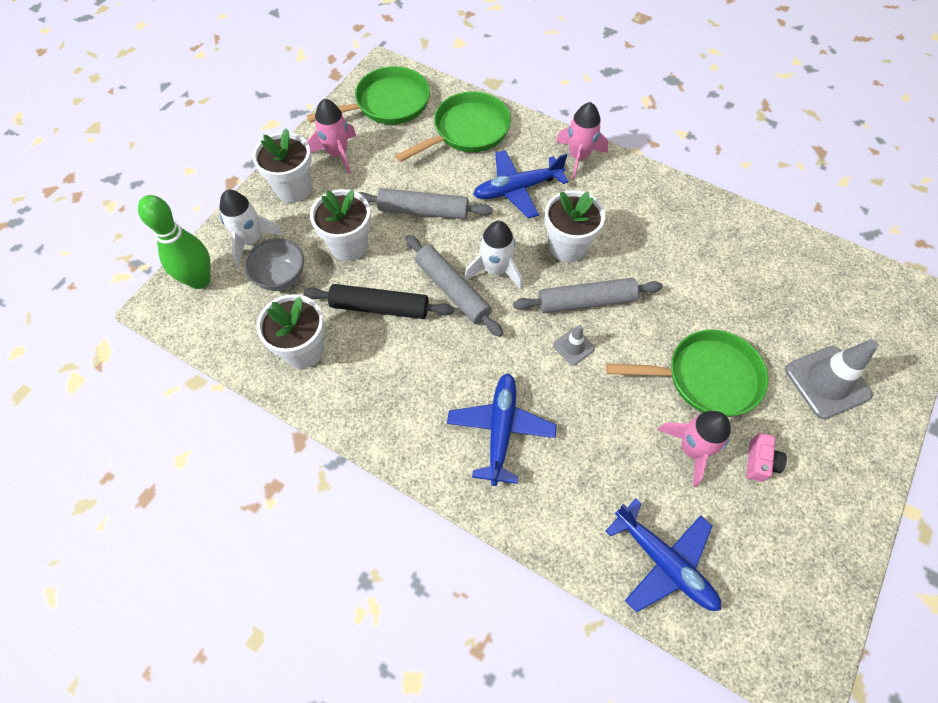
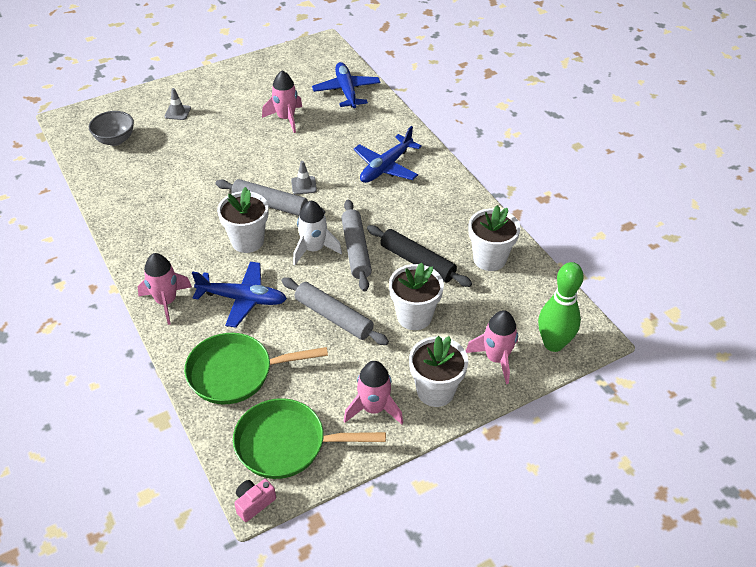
camera: 150 degrees left, 15 degrees down
white rocket [219,190,284,267] -> pink rocket [466,310,518,384]
grey bowl [244,238,304,291] -> grey bowl moved to [89,111,134,146]
green pan [606,330,768,417] -> none
pink camera [746,433,787,482] -> pink camera moved to [234,479,276,522]
grey traffic cone [785,339,878,419] -> grey traffic cone [164,88,191,120], size x0.51

